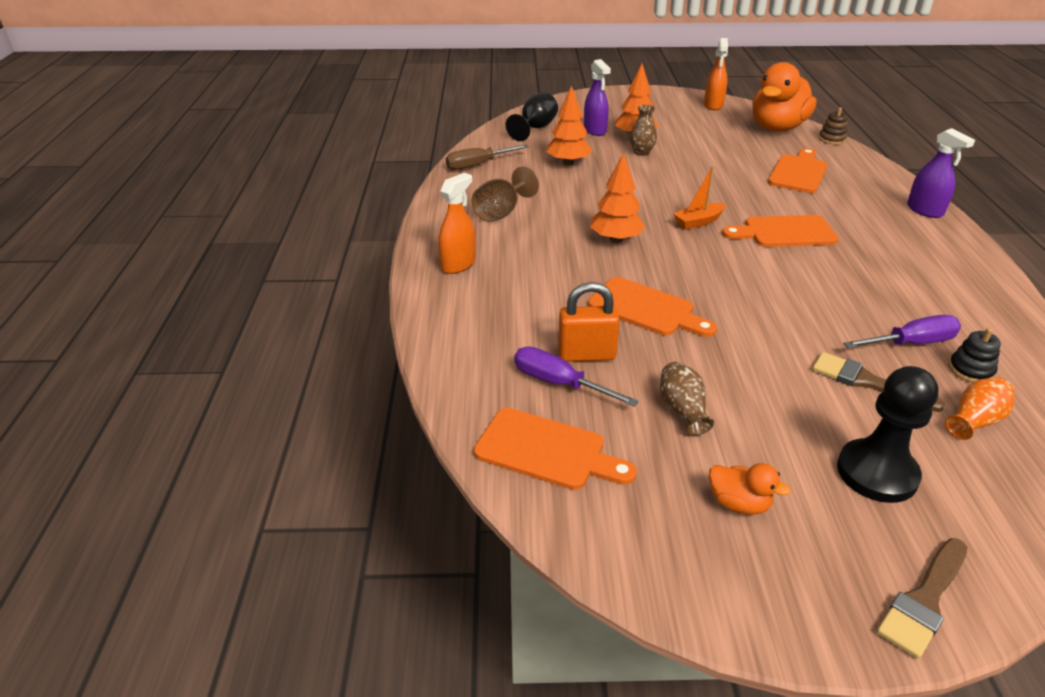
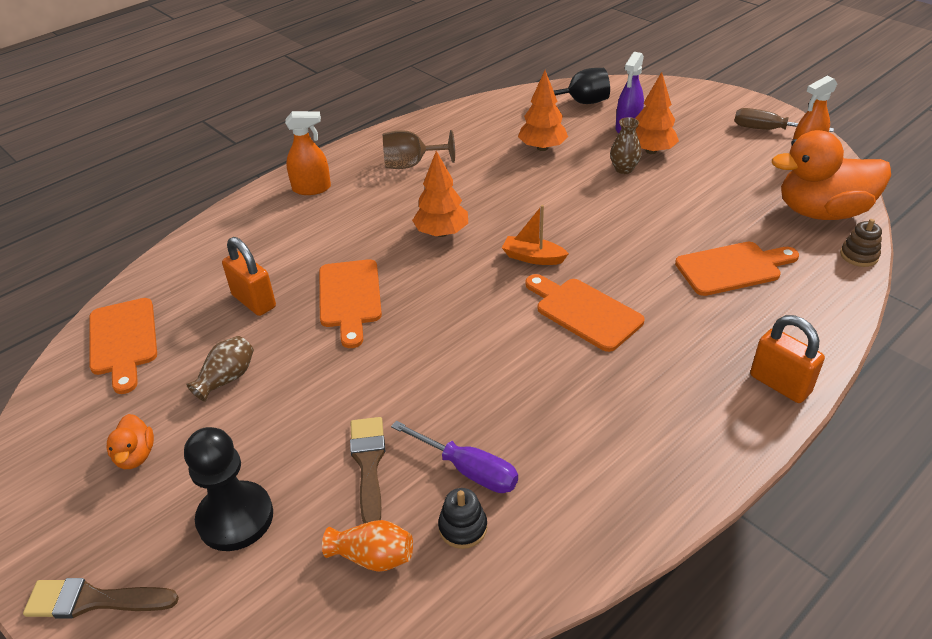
camera: 50 degrees right, 5 degrees up
brown screwdriver [446,145,529,170] -> brown screwdriver moved to [734,108,834,132]
purple screwdriver [514,346,639,407] -> none
purple spray bottle [907,128,975,218] -> orange padlock [750,315,825,403]

